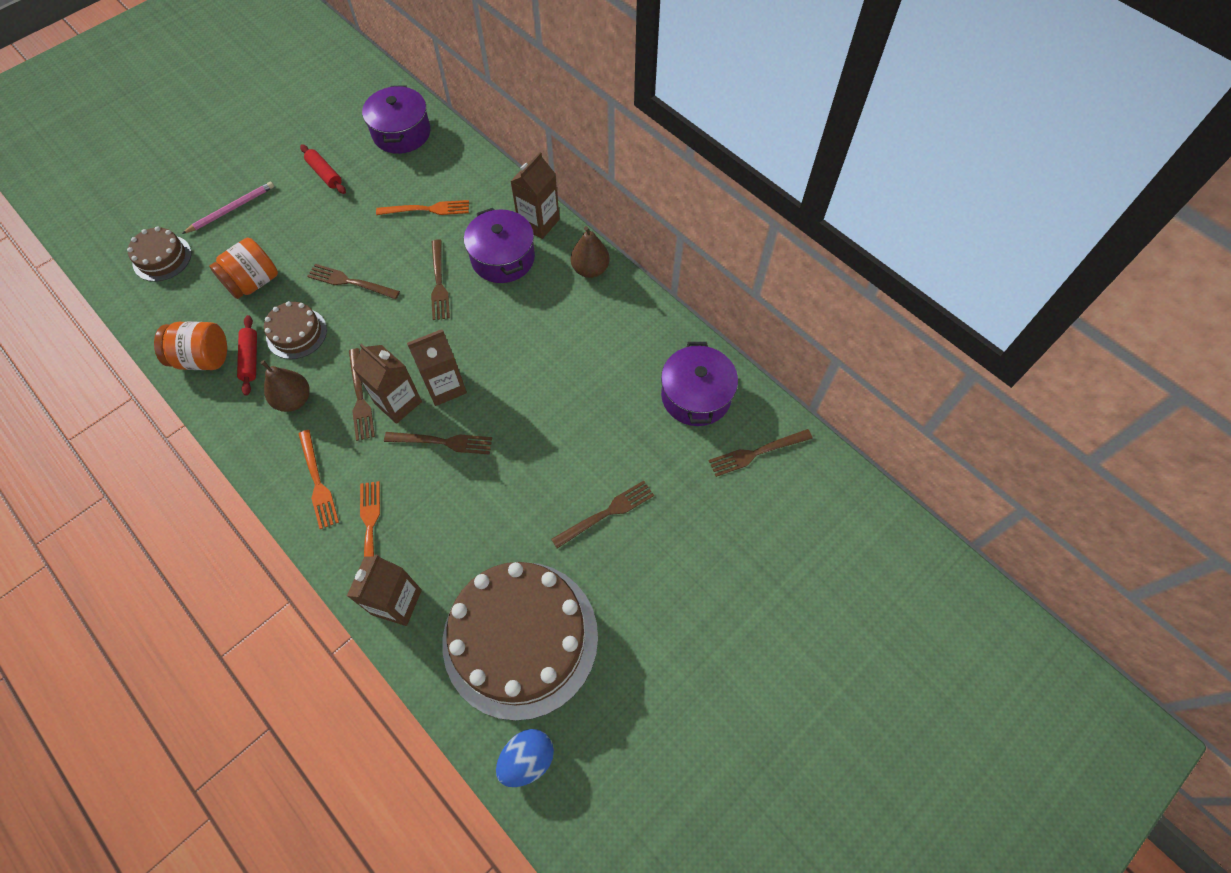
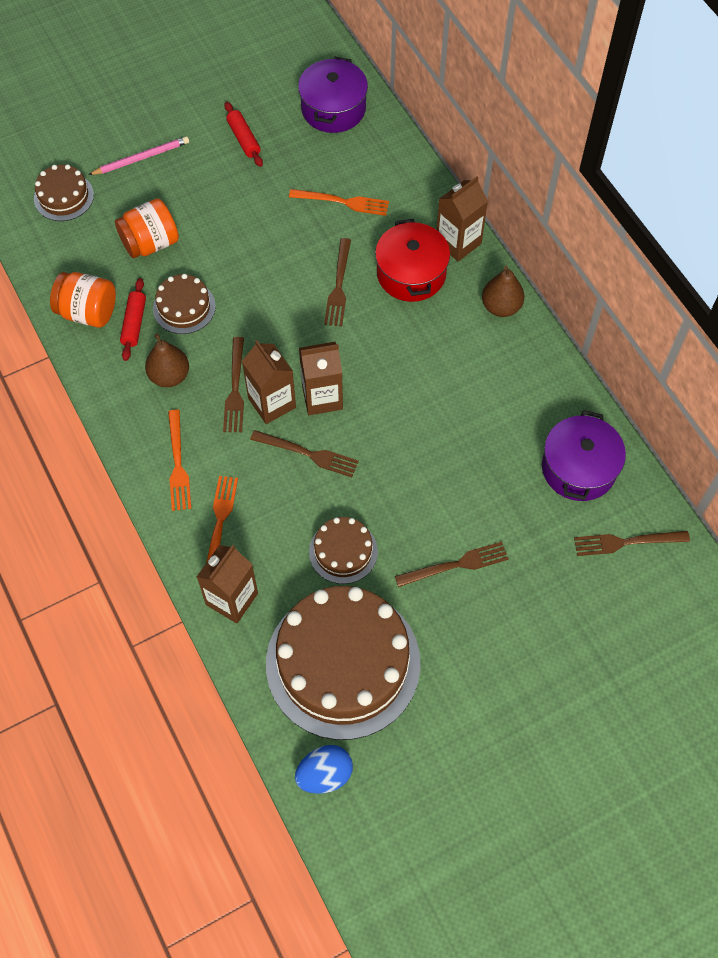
camera: 15 degrees right, 0 degrees up
brown fork [307,264,400,299] -> none
purple pot [464,208,535,283] -> red pot [375,219,450,302]
none -> brown cake [309,517,378,584]

